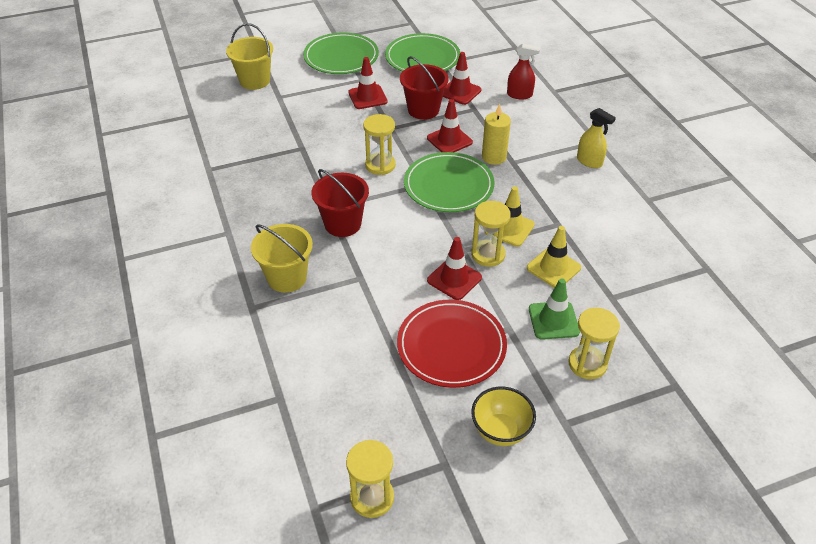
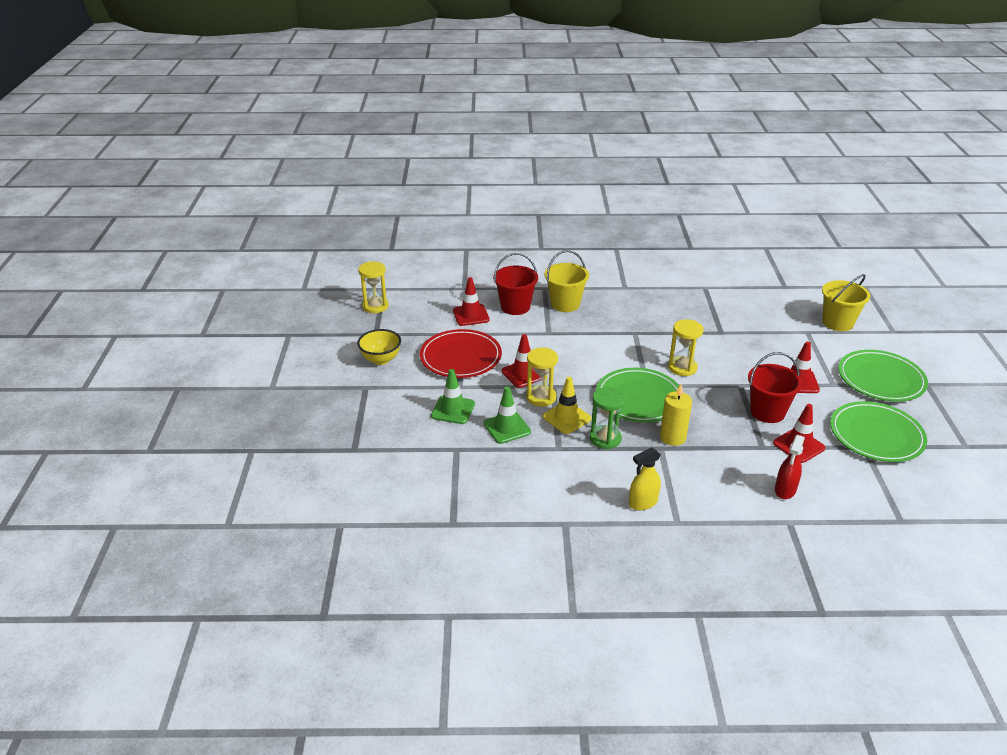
camera: 110 degrees right, 10 degrees down
red bucket [312,169,369,237] -> red bucket moved to [493,253,538,315]
red traffic cone [427,99,473,152] -> red traffic cone moved to [453,277,490,326]
yellow traffic cone [527,226,581,288] -> green traffic cone [484,386,531,444]
yellow hourglass [569,308,620,379] -> none
none -> green hourglass [590,387,626,449]

